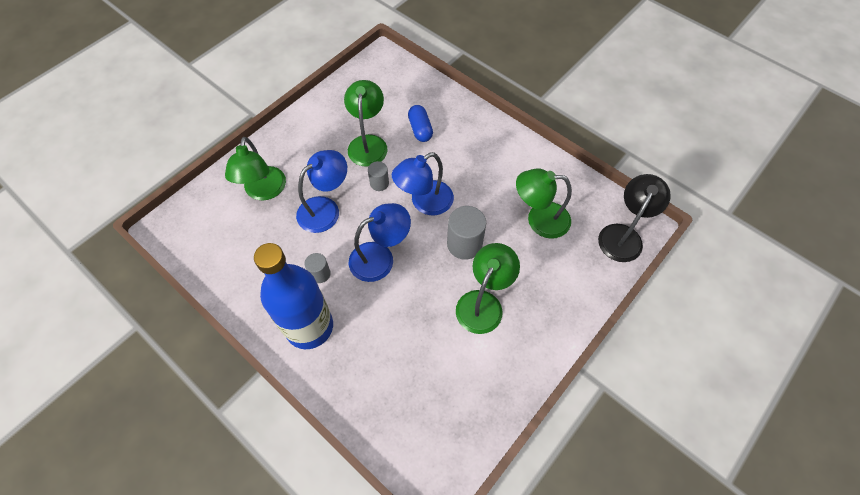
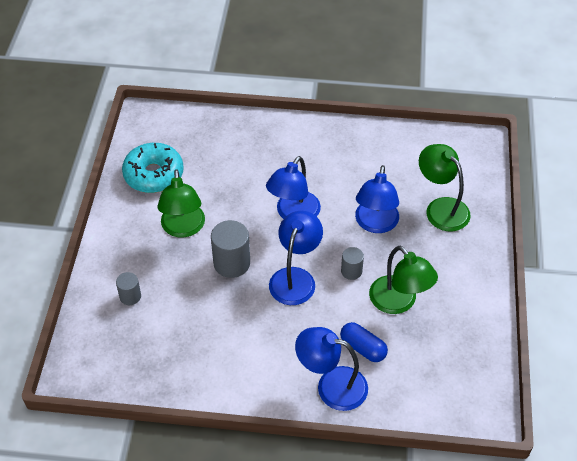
camera: 145 degrees right, 10 degrees down
blue bottle [254,243,333,349] -> none
grey cylinder [305,253,331,283] -> grey cylinder moved to [116,272,141,305]
green lamp [516,169,572,239] -> none
black lamp [598,174,671,262] -> none
none -> turquoise donut [122,143,184,193]
none -> blue lamp [295,327,368,411]

